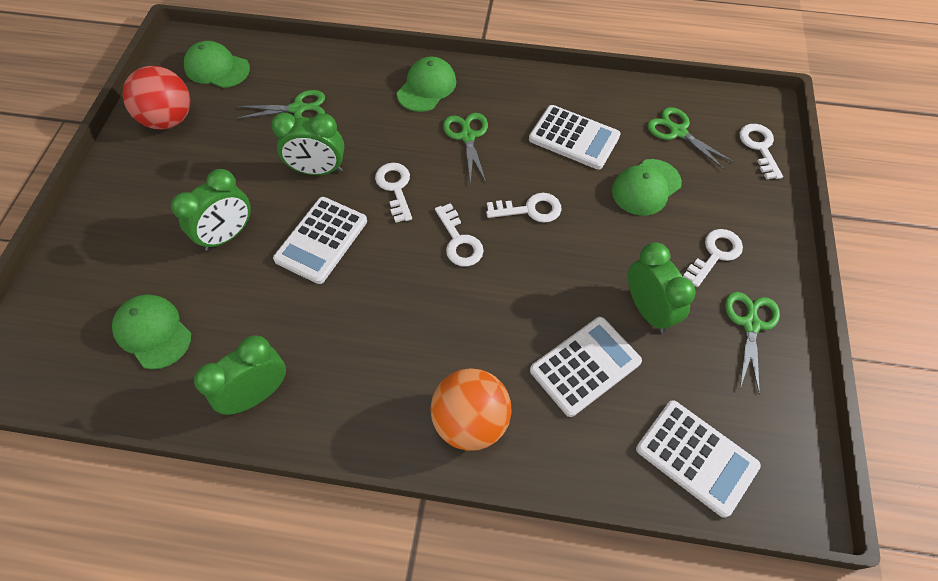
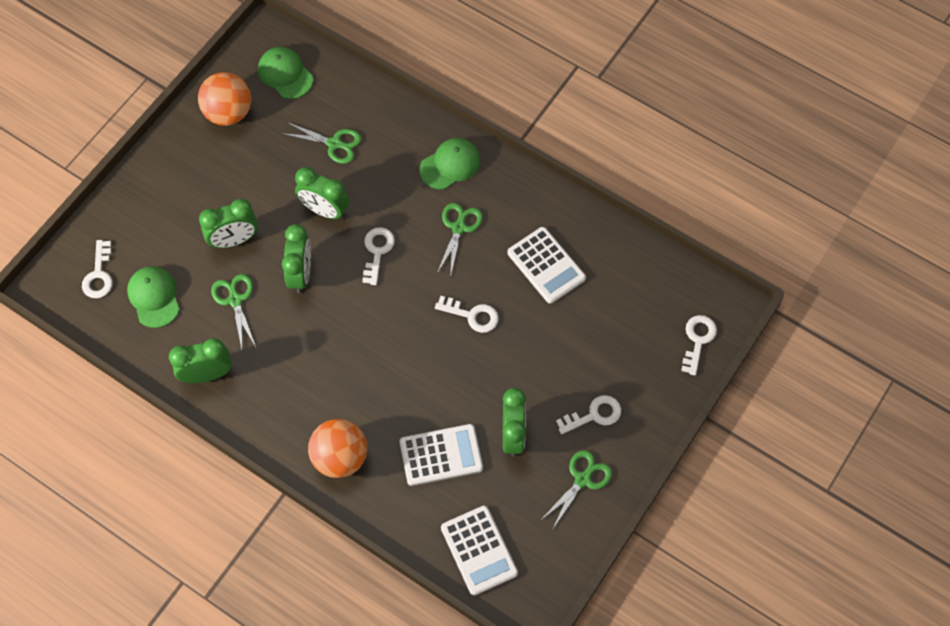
camera: 25 degrees right, 5 degrees up
red ball [123,66,191,130] -> orange ball [198,72,251,126]
white calculator [273,197,367,284] -> green clock [282,224,311,293]
white key [435,203,484,267] -> white key moved to [82,240,113,298]
green cap [612,159,682,216] -> none
green scissors [647,107,734,170] -> green scissors moved to [211,274,256,349]

